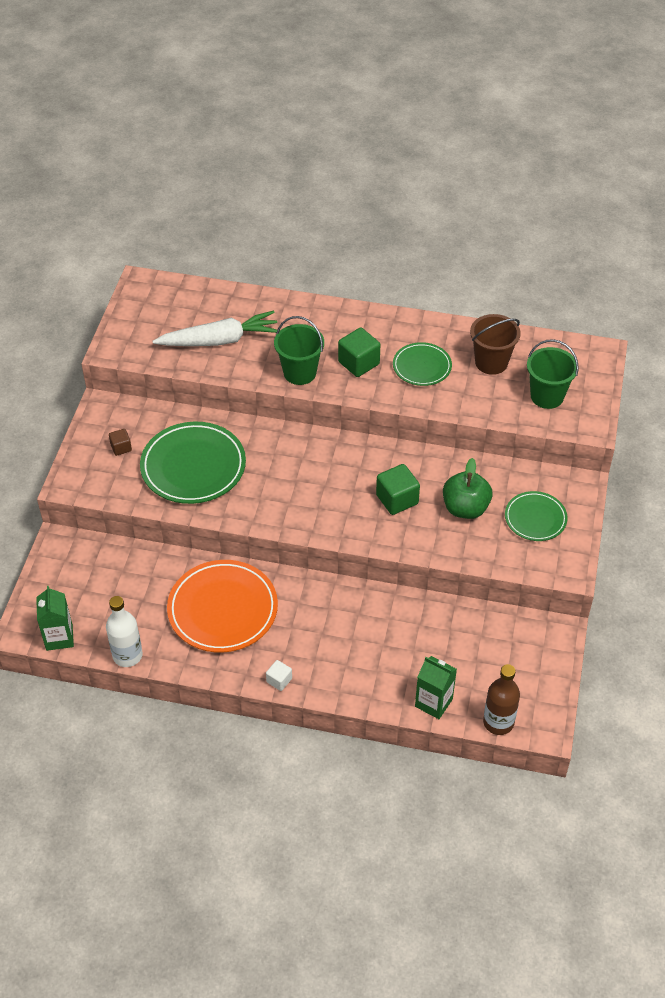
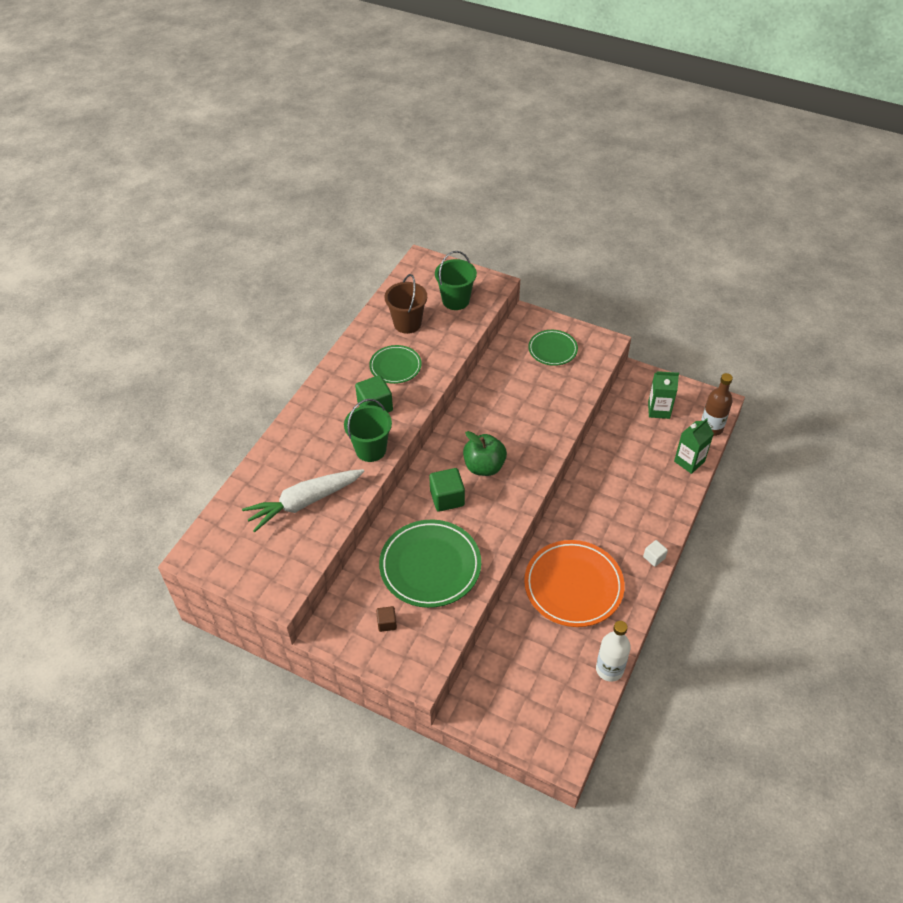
camera: 75 degrees left, 0 degrees up
green carton [36,586,74,651] -> green carton moved to [648,371,679,419]
white carrot [152,311,277,346] -> white carrot turned 120 degrees counterclockwise [242,469,365,532]
green cube [376,464,420,515] -> green cube moved to [429,468,465,512]
green apple [443,458,492,519] -> green apple moved to [463,431,507,476]

